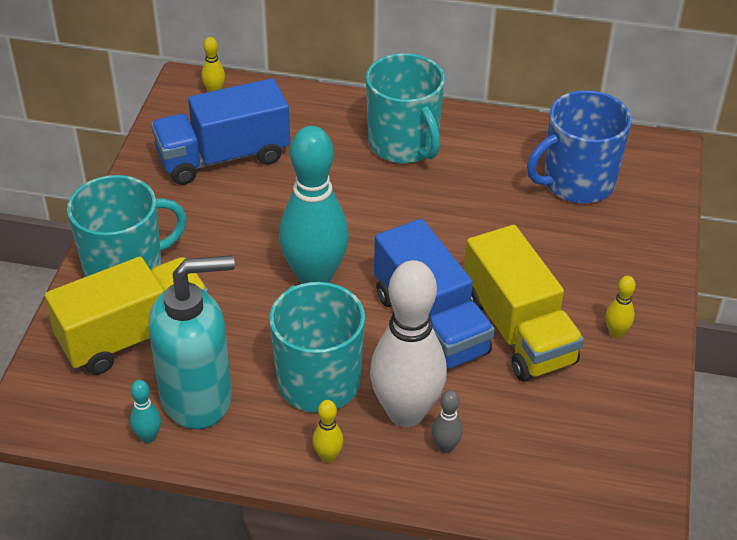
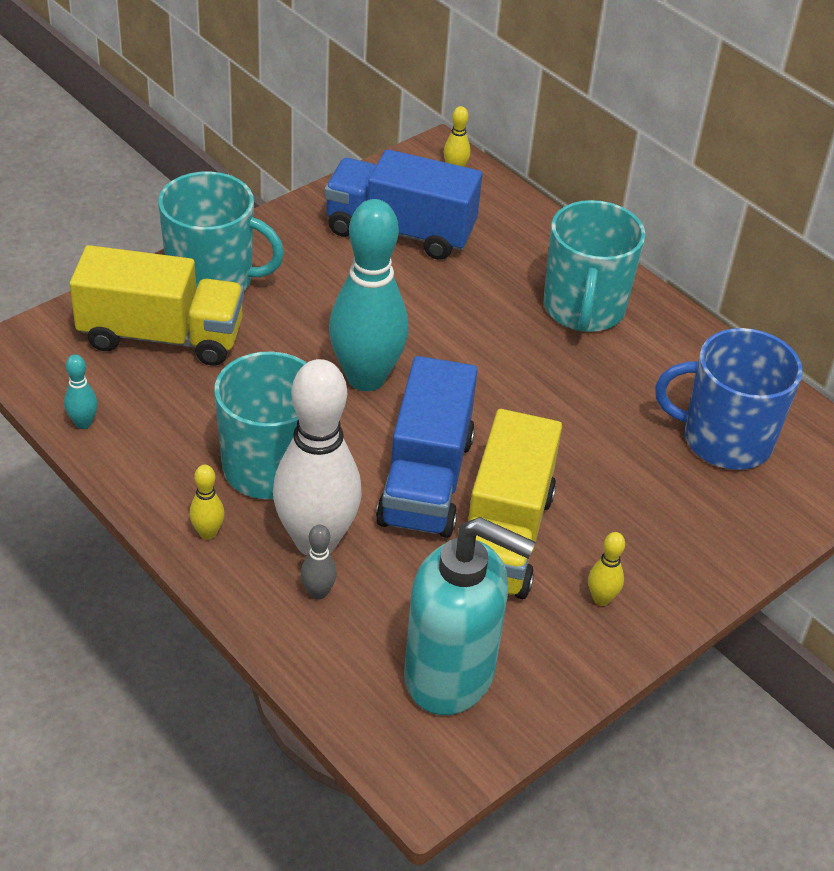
camera: 35 degrees right, 0 degrees up
turquoise soap dispenser [148,255,235,429] -> turquoise soap dispenser moved to [404,517,536,715]

